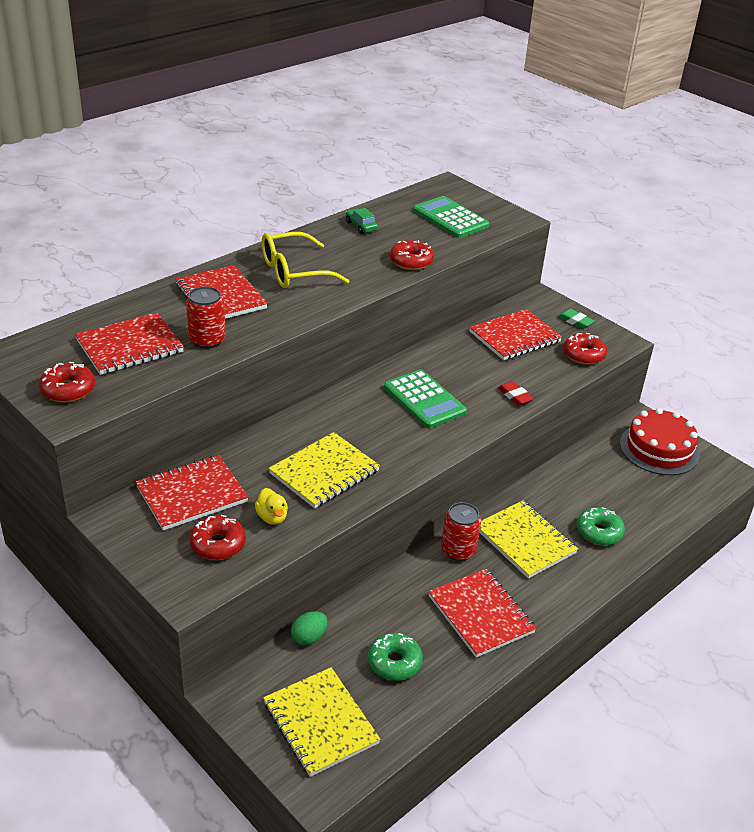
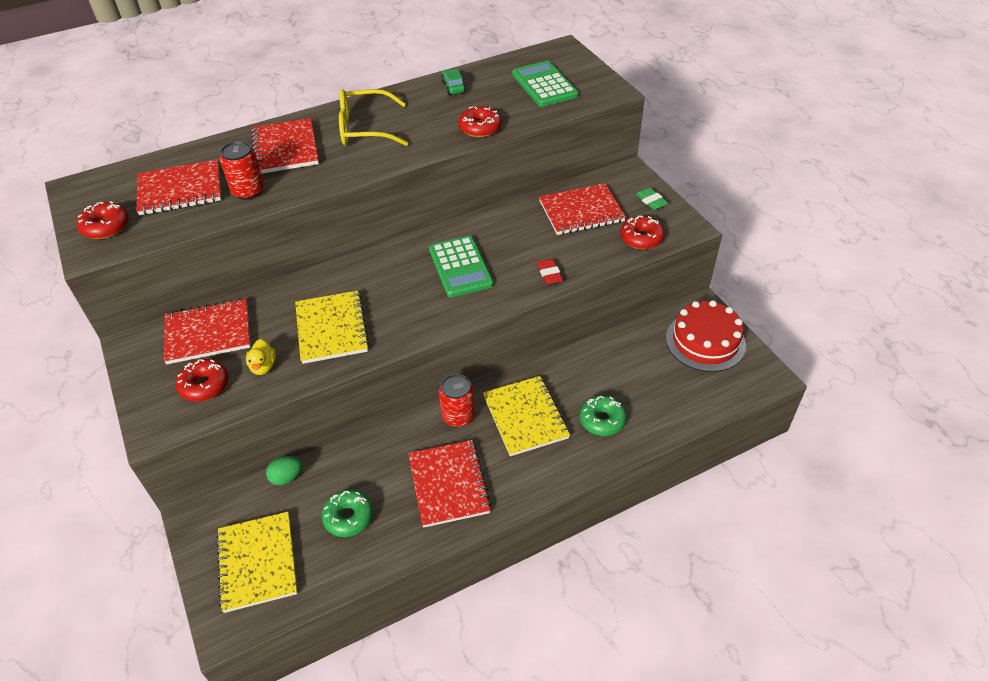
camera: 20 degrees right, 10 degrees up
yellow notebook [269,432,380,508] -> yellow notebook turned 75 degrees counterclockwise [295,290,370,364]

